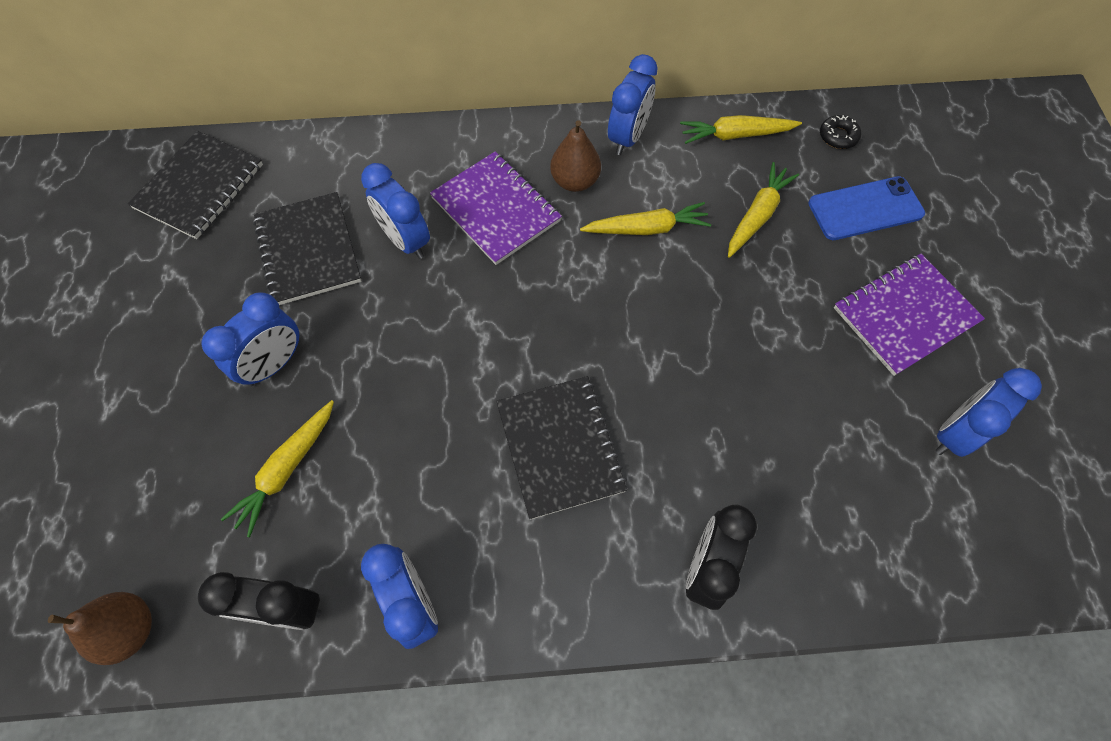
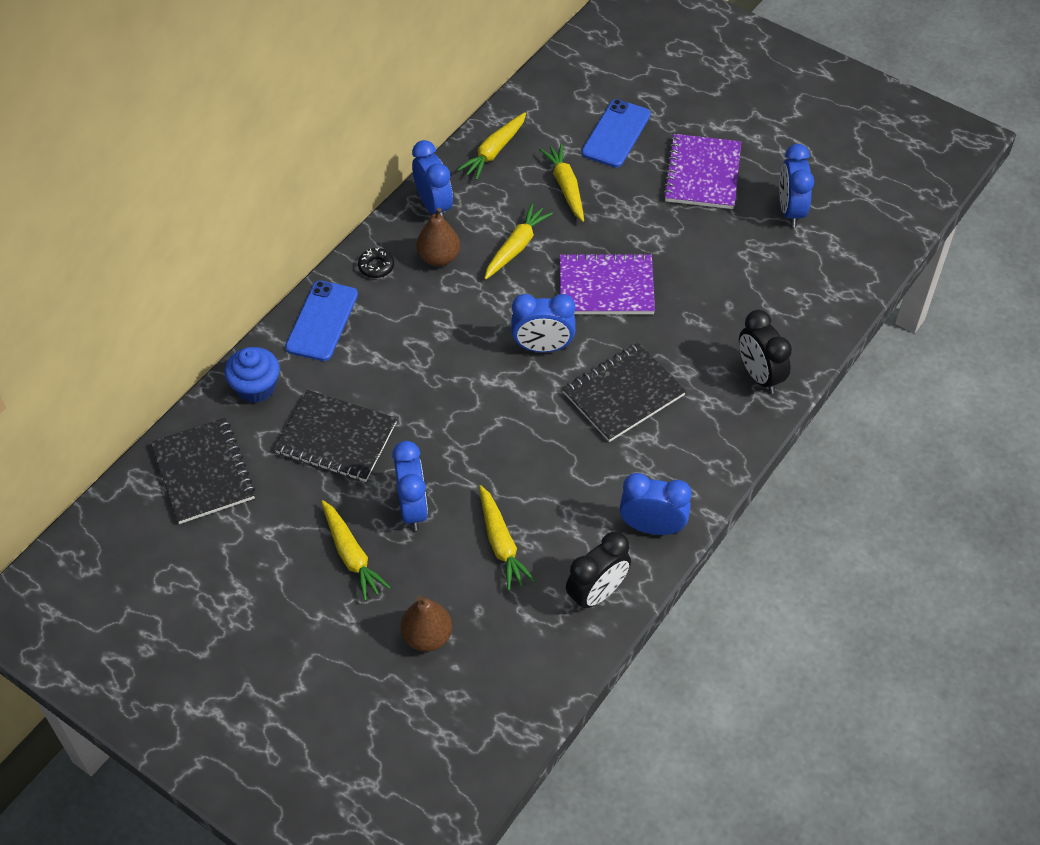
camera: 50 degrees left, 10 degrees down
brown pear [48,592,152,665] -> brown pear moved to [400,595,452,652]
blue clock [361,163,430,259] -> blue clock moved to [511,294,575,352]
purple notebook [430,151,562,265] -> purple notebook moved to [560,253,655,314]
black notebook [496,376,627,520] -> black notebook turned 60 degrees counterclockwise [562,342,686,442]
black donut [820,115,861,149] -> black donut moved to [358,248,394,278]
none -> blue cupcake [224,347,280,403]
none -> blue phone [285,280,358,361]
none -> yellow carrot [321,500,391,601]

